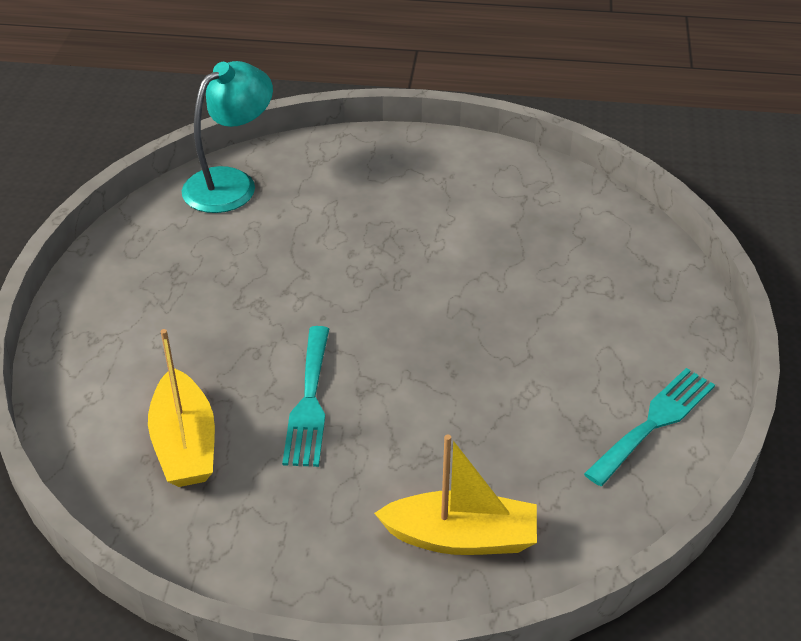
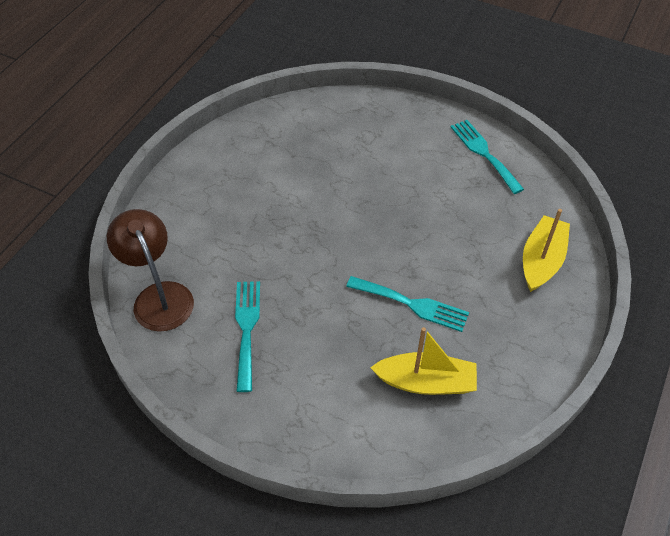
camera: 70 degrees left, 10 degrees up
turquoise lamp [182,61,273,213] -> brown lamp [107,209,194,332]
none -> turquoise fork [235,281,260,392]

